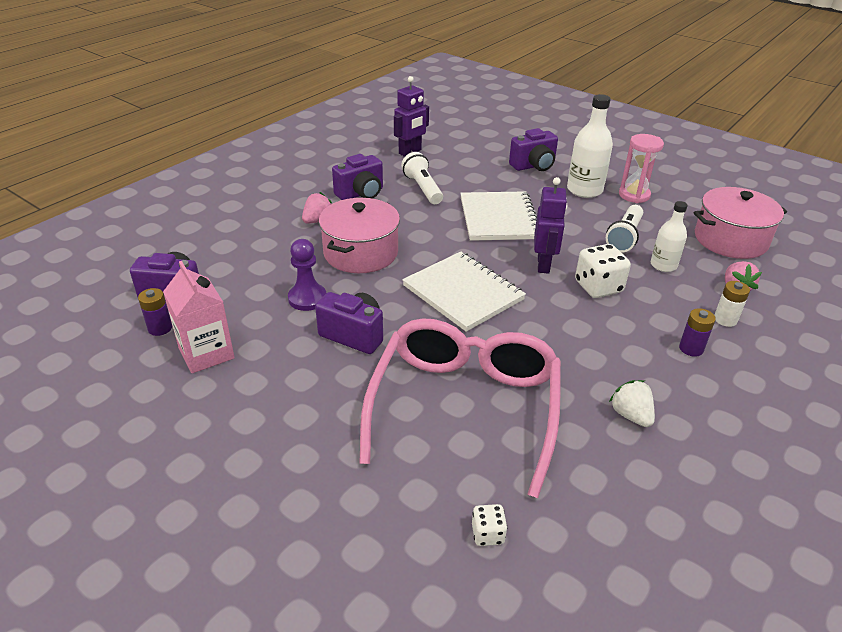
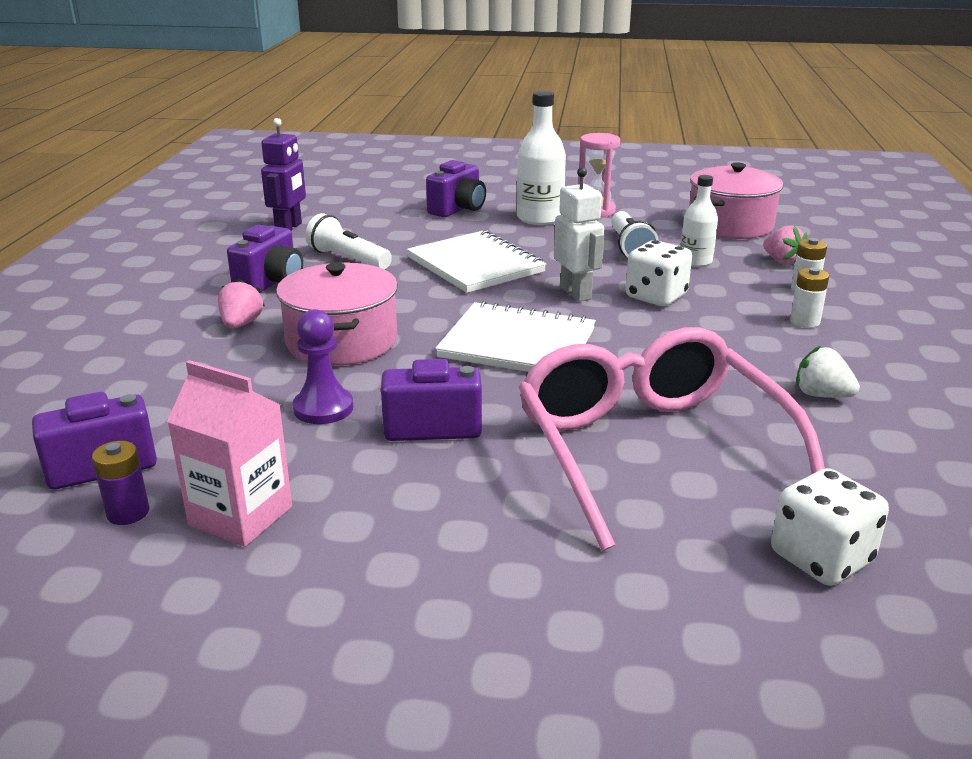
camera: 30 degrees left, 10 degrees down
white dice [472,504,507,546] -> white dice [771,468,889,586], size x1.88
purple robot [534,177,568,274] -> white robot [554,167,604,302]
purple battery [679,308,716,357] -> white battery [790,267,829,328]

